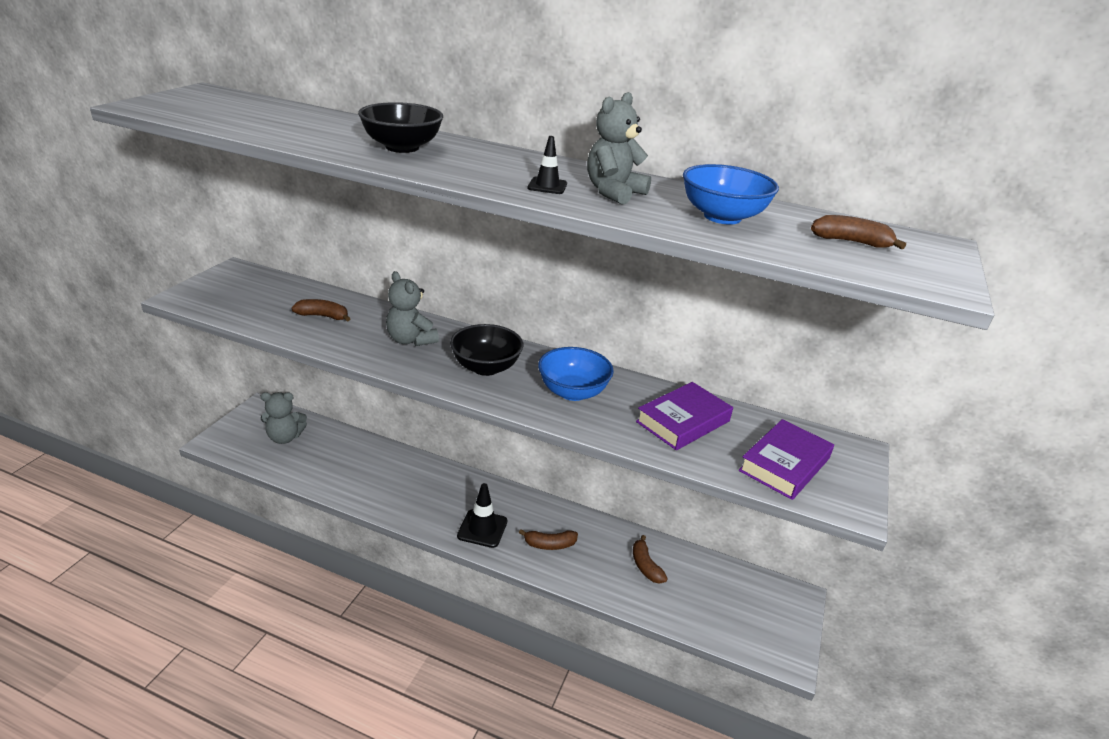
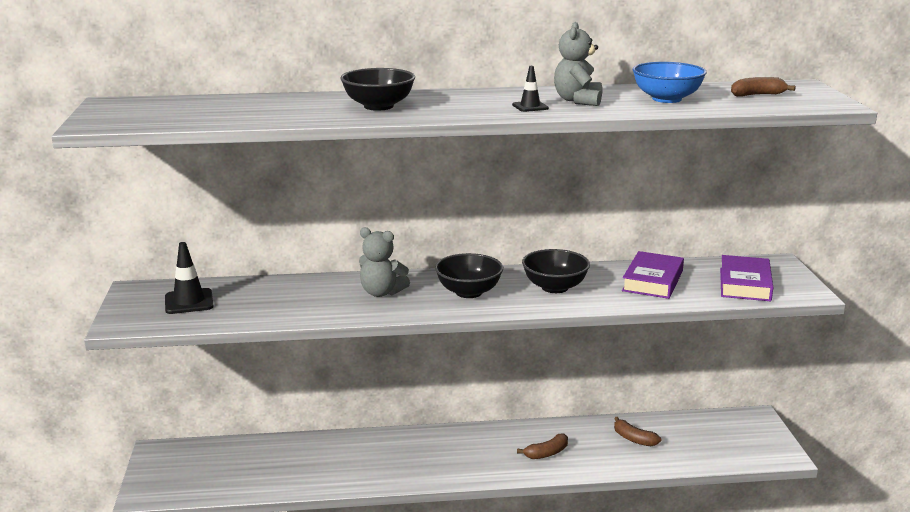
camera: 25 degrees left, 10 degrees down
grey teddy bear [261,392,307,444] -> none
brown banana [292,299,351,322] -> none
black traffic cone [457,483,507,548] -> black traffic cone moved to [165,242,214,314]
blue bowl [538,347,614,401] -> black bowl [522,249,590,293]

